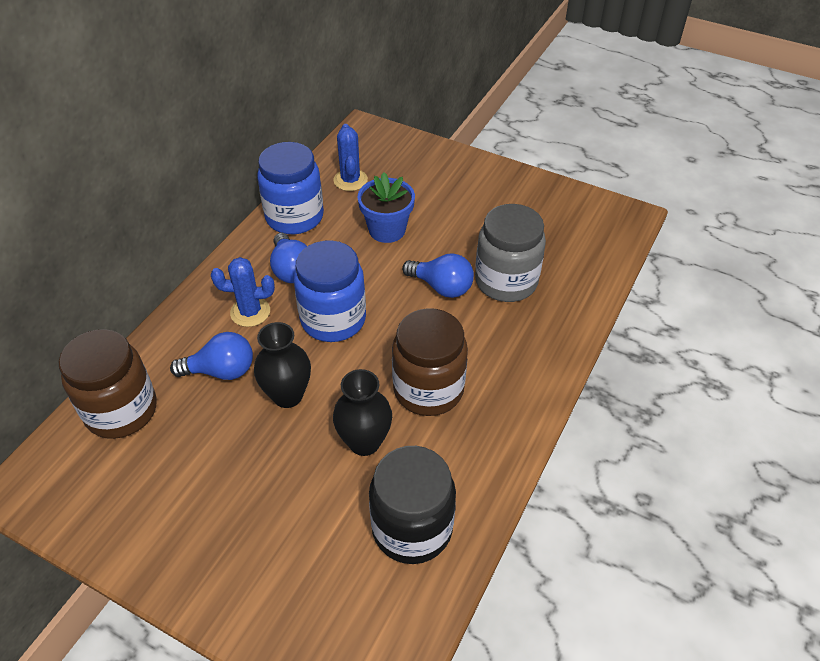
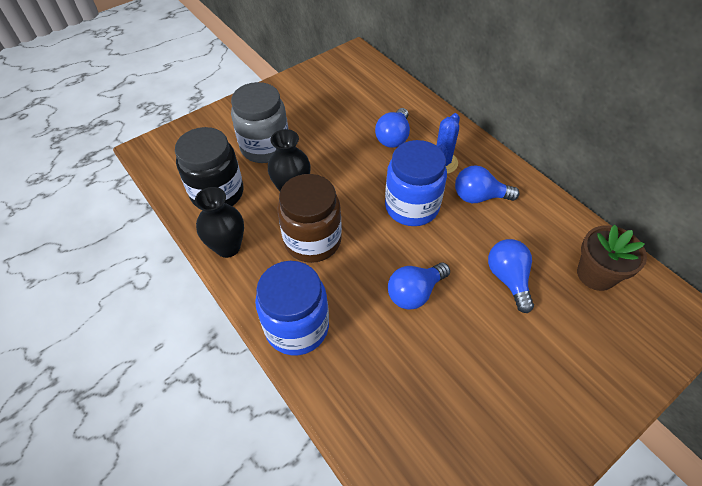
camera: 115 degrees right, 5 degrees up
brown jar [59,329,157,439] -> none
black vase [254,322,311,408] -> black vase moved to [195,187,244,258]
blue jar [257,142,324,234] -> blue jar moved to [255,261,329,355]
blue cactus [333,124,368,191] -> brown flower pot [577,224,647,291]
blue flower pot [357,172,415,243] -> blue light bulb [488,239,534,313]
grey jar [475,204,546,302] -> grey jar moved to [231,82,288,163]

